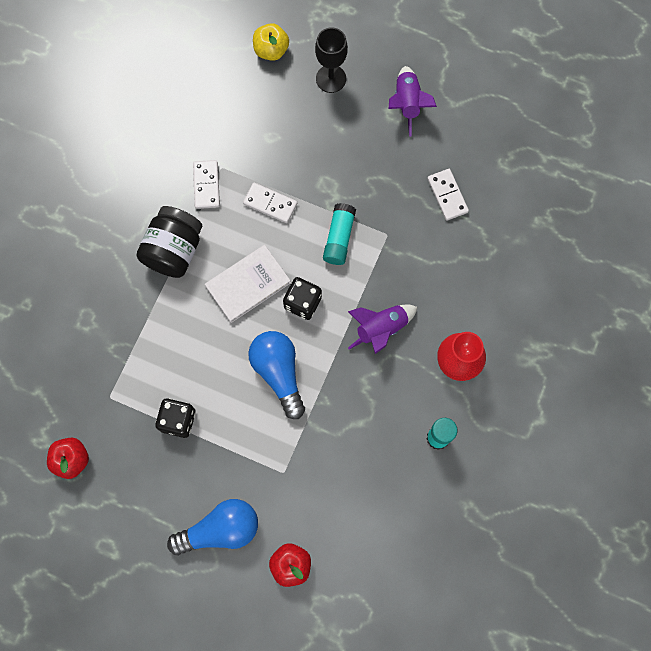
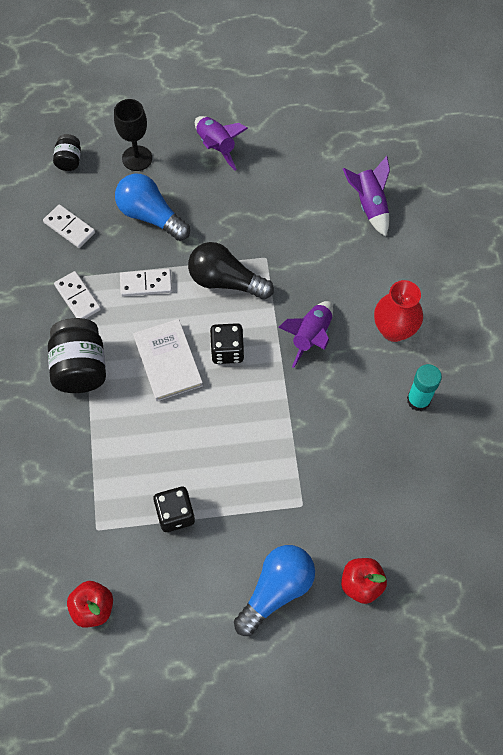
camera: 30 degrees left, 10 degrees down
white book [205,245,291,323] -> white book turned 45 degrees counterclockwise [133,319,203,401]
blue light bulb [248,331,305,419] -> blue light bulb moved to [115,174,190,241]
yellow apple [253,23,289,61] -> black jar [53,134,81,171]
turquoise glue stick [323,203,356,265] -> black light bulb [188,242,274,300]
white domino [427,169,469,221] -> white domino moved to [43,205,95,248]
none -> purple rocket [343,156,390,237]

